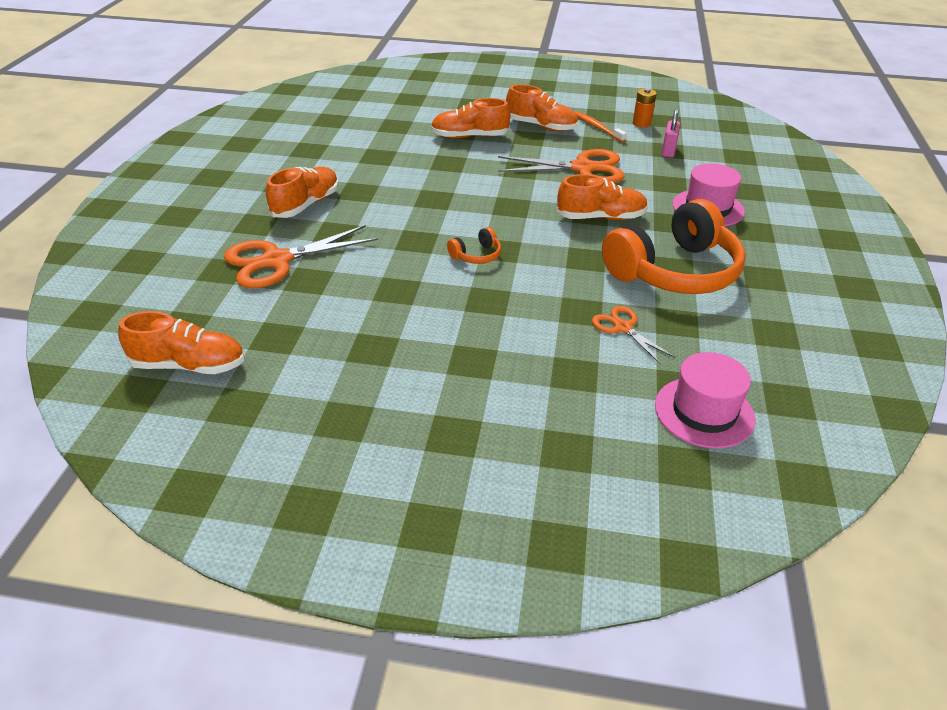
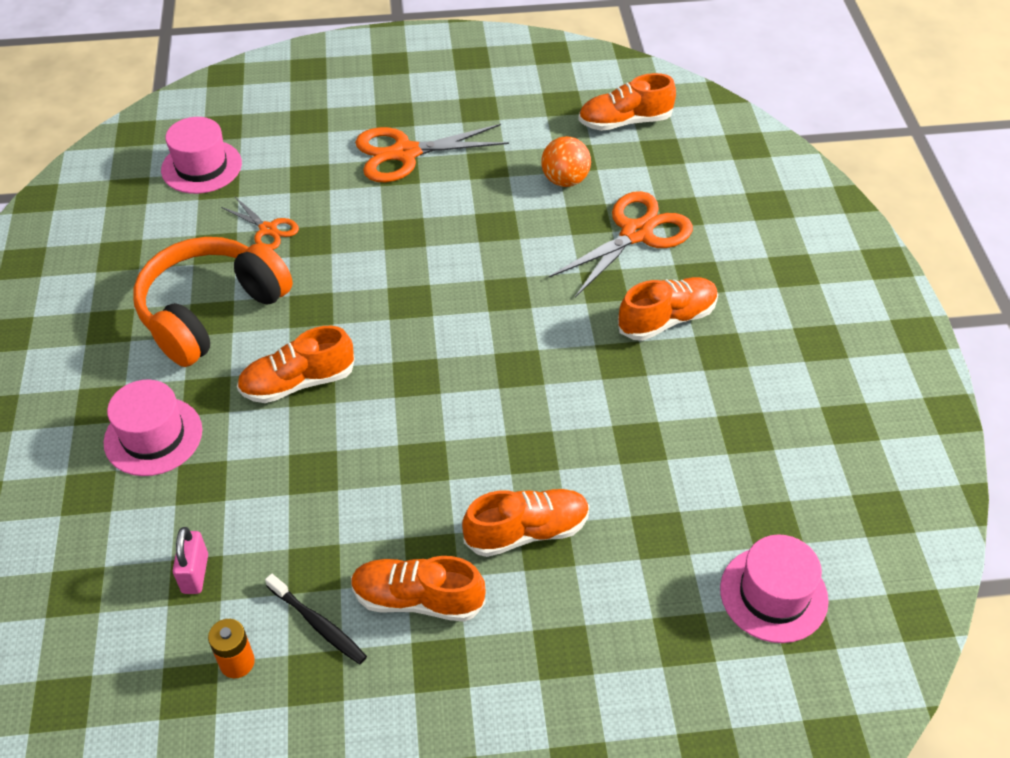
camera: 165 degrees right, 10 degrees up
orange shoe [266,167,339,218] -> orange shoe turned 135 degrees counterclockwise [618,277,718,341]
orange headphones [447,227,501,264] -> none
orange scissors [498,149,625,183] -> orange scissors moved to [355,124,509,182]
orange toothbrush [575,111,627,142] -> black toothbrush [265,573,367,664]
none -> orange ball [541,136,591,187]
none -> pink hat [720,534,829,643]

